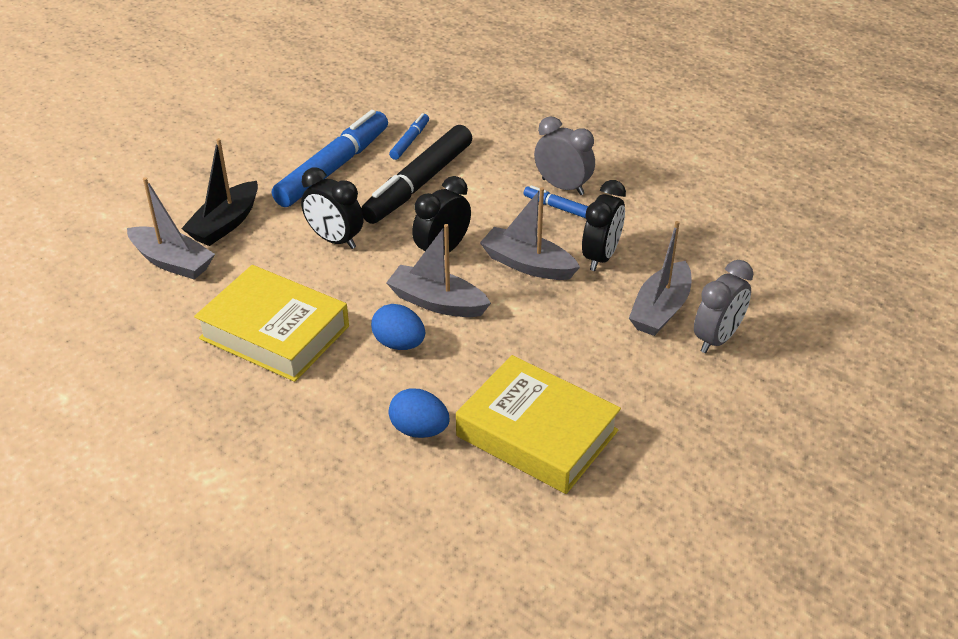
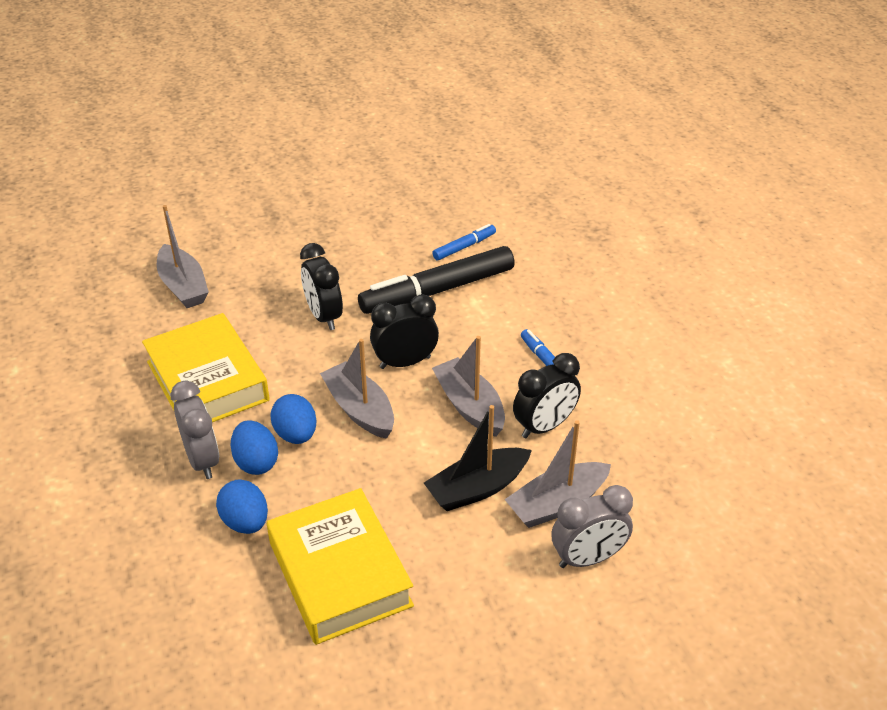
camera: 30 degrees right, 0 degrees up
black boat [181,138,258,246] -> black boat moved to [424,405,532,511]
blue marker [272,110,388,207] -> none
grey clock [534,116,595,195] -> grey clock moved to [170,381,219,479]
none -> blue egg [230,420,278,475]

